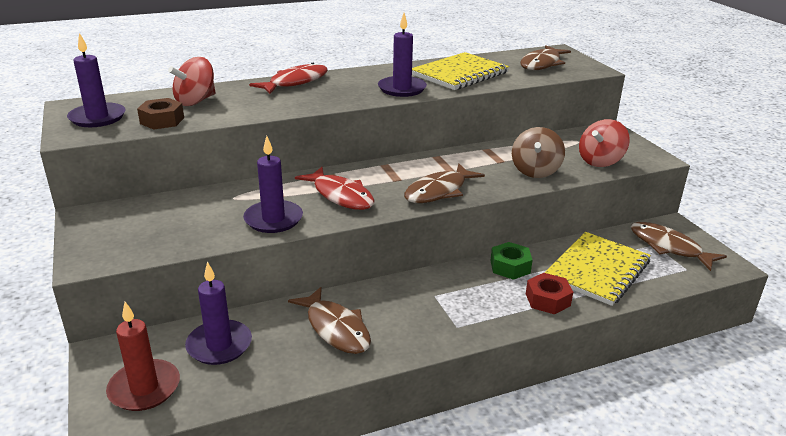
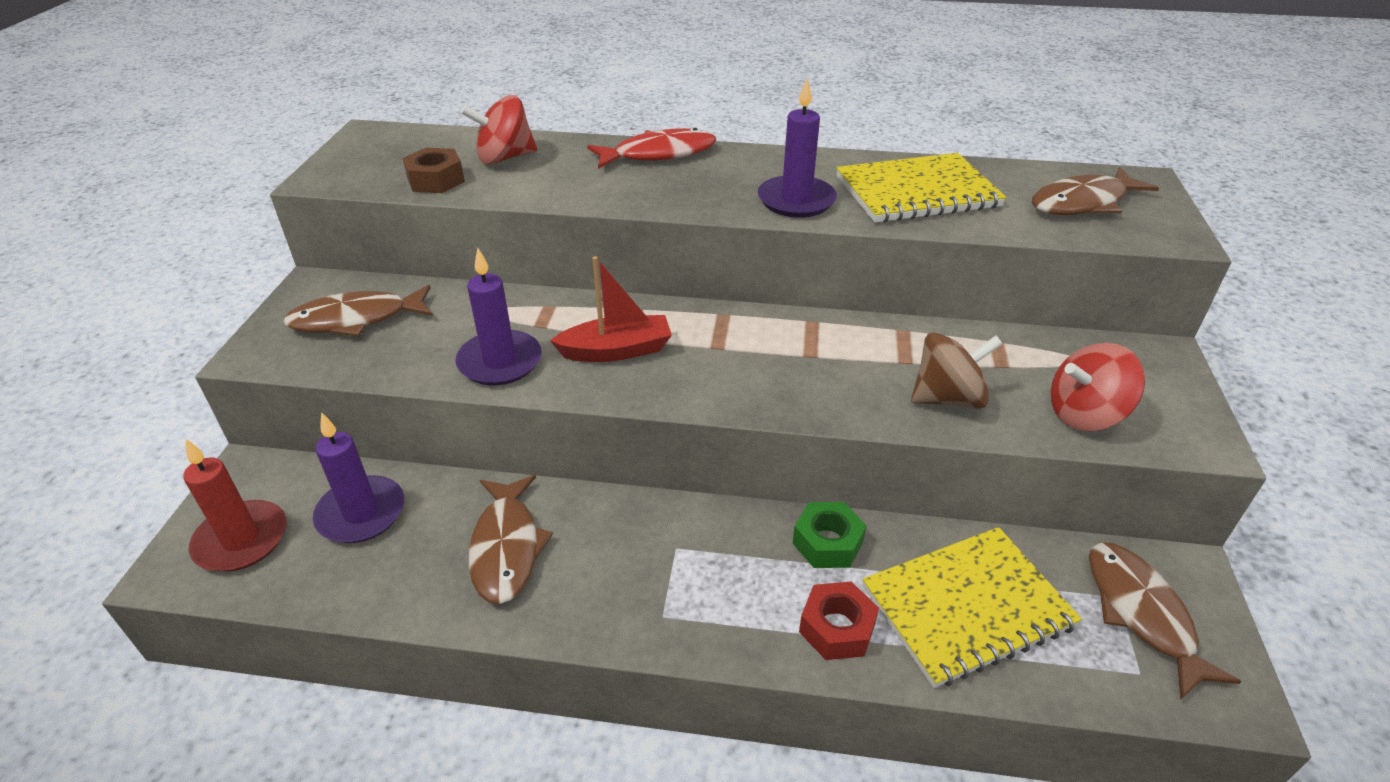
camera: 30 degrees right, 10 degrees up
purple candle [67,33,125,127] -> none
red fish [295,167,374,210] -> red boat [550,256,672,362]
brown fish [404,164,485,203] -> brown fish moved to [283,285,433,337]
brown spinning top [512,127,565,178] -> brown spinning top turned 150 degrees counterclockwise [911,332,1003,409]

